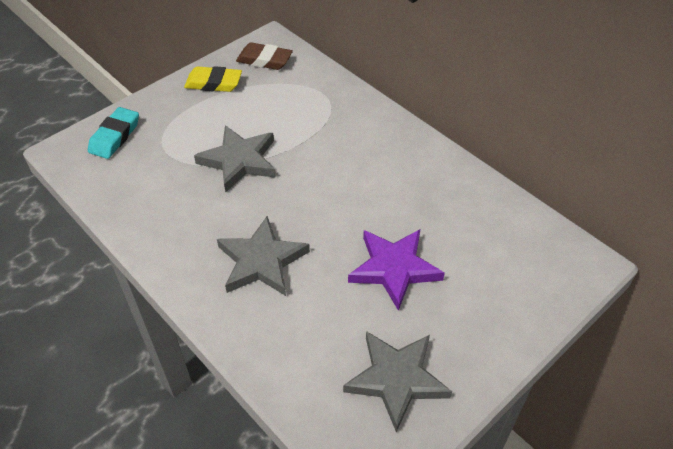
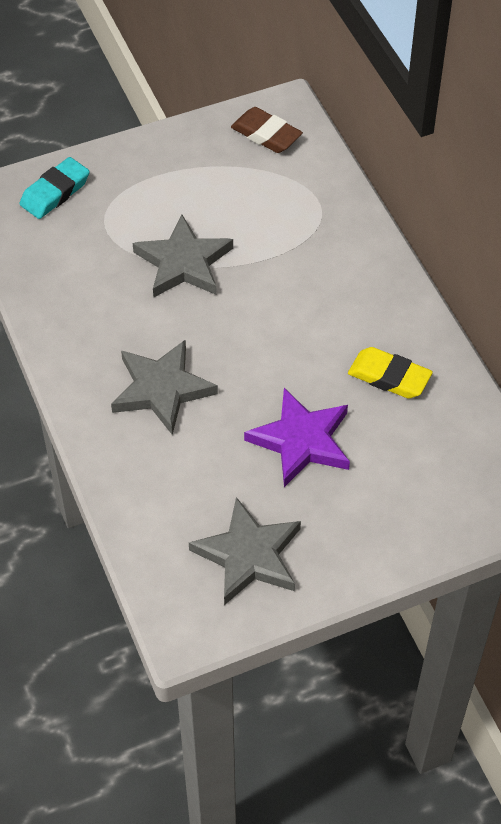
camera: 20 degrees right, 5 degrees up
yellow eraser [184,66,242,92] -> yellow eraser moved to [348,347,433,399]

